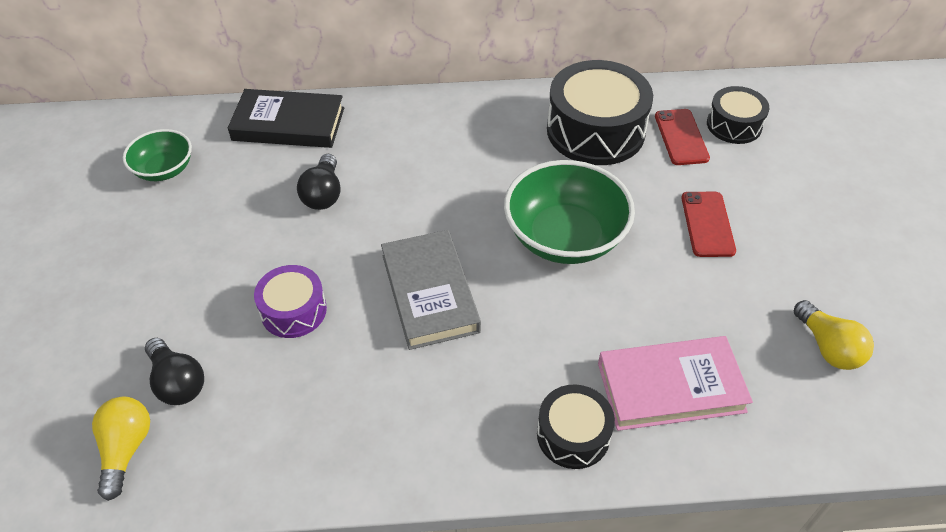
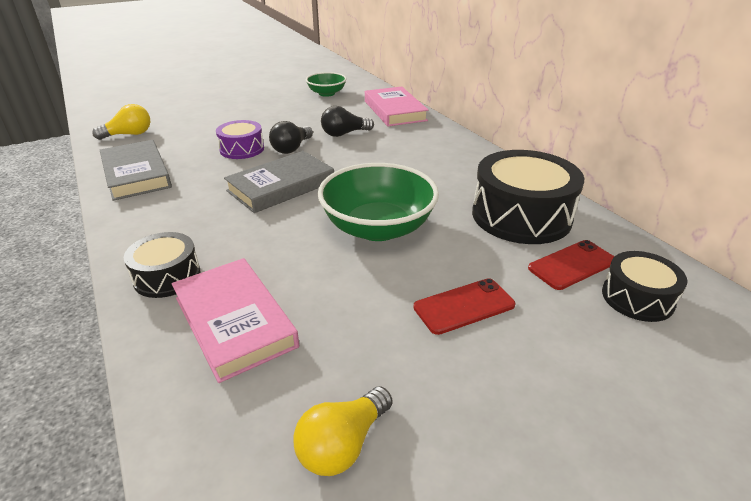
camera: 65 degrees right, 15 degrees down
black light bulb [145,338,204,405] -> black light bulb moved to [269,121,313,154]
black book [228,89,344,148] -> pink book [365,87,428,126]
none -> grey book [100,140,172,201]

